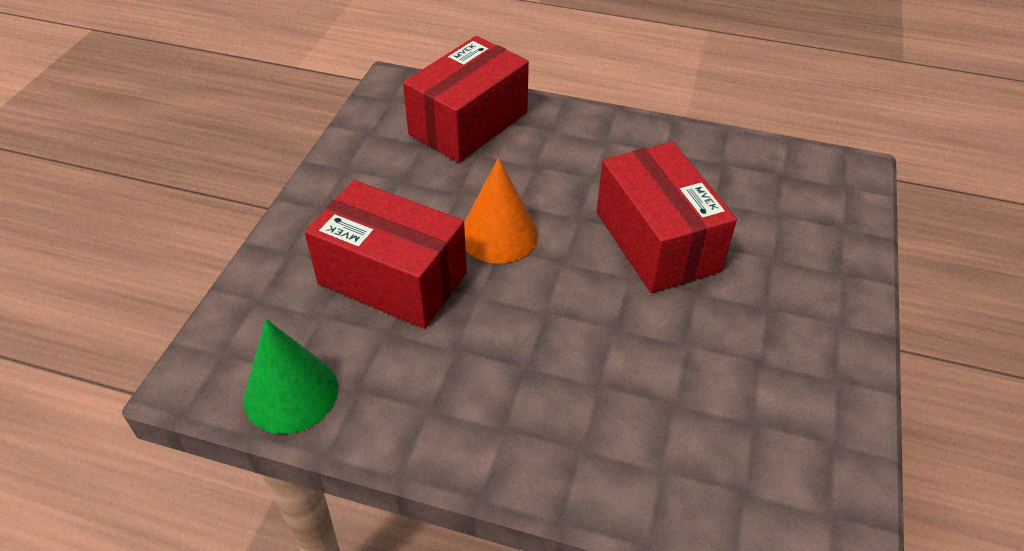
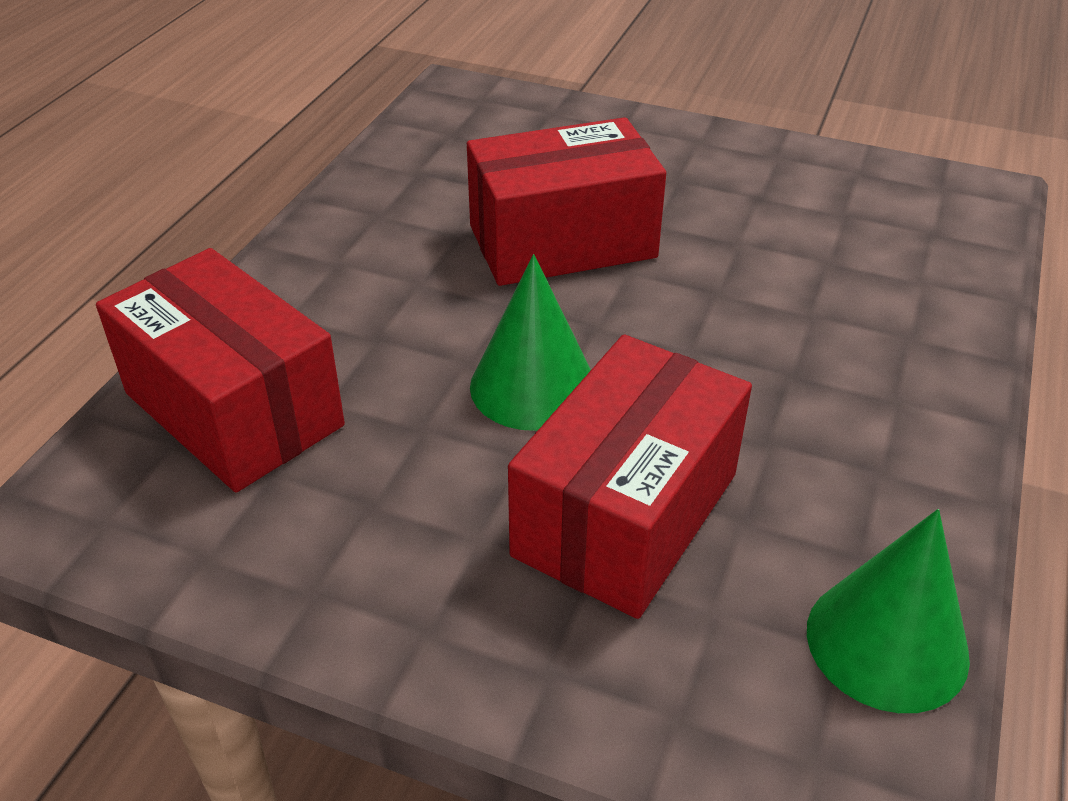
camera: 85 degrees left, 5 degrees down
orange cone [464,157,538,263] -> green cone [470,254,591,431]

